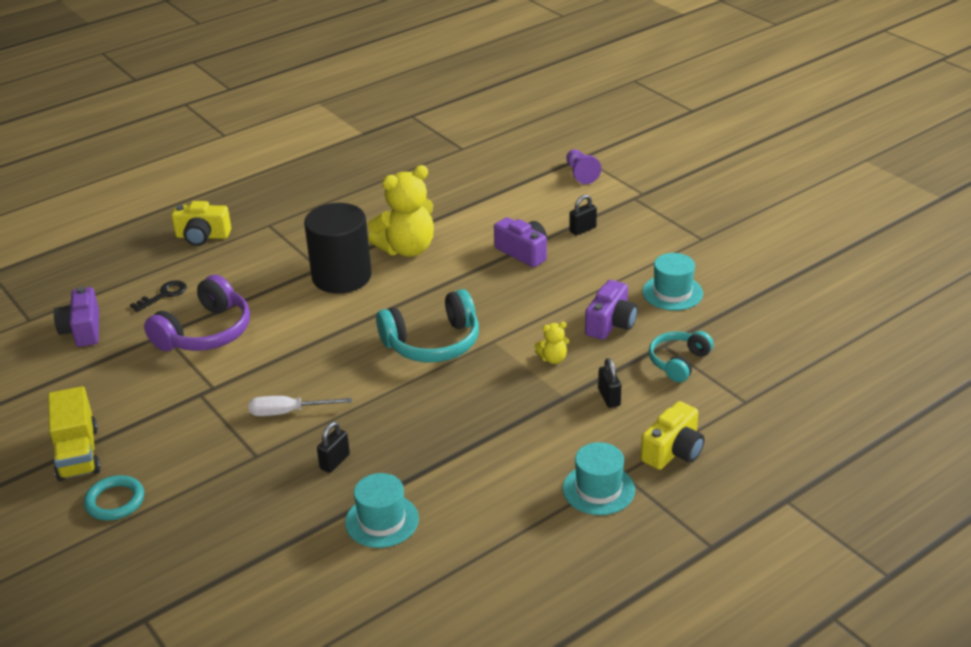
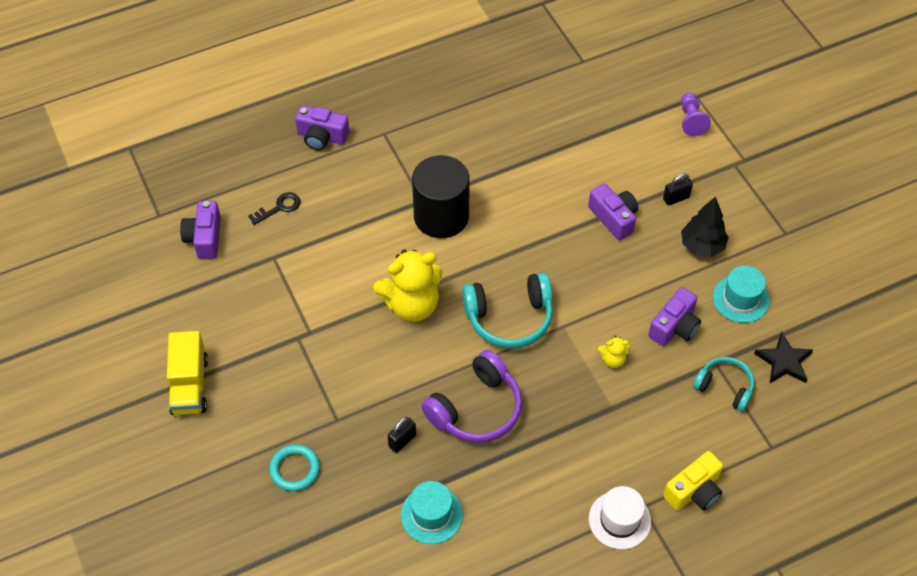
camera: 10 degrees right, 20 degrees up
turquoise ring [84,475,144,520] -> turquoise ring moved to [269,444,320,491]
purple headphones [144,275,250,351] -> purple headphones moved to [421,350,522,443]
yellow camera [171,201,231,246] -> purple camera [295,106,349,150]
white screwdriver [249,396,352,416] -> none
yellow teddy bear [368,165,434,257] -> yellow teddy bear moved to [373,249,443,322]
turquoise hat [563,442,635,515] -> white hat [589,486,651,550]
black padlock [598,358,621,408] -> none
turquoise headphones [649,331,714,382] -> turquoise headphones turned 75 degrees clockwise [693,357,754,412]
none -> black tree [681,197,729,257]
none -> black star [754,332,813,383]

